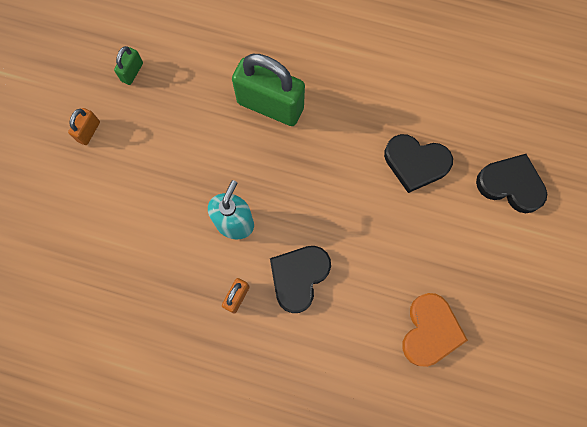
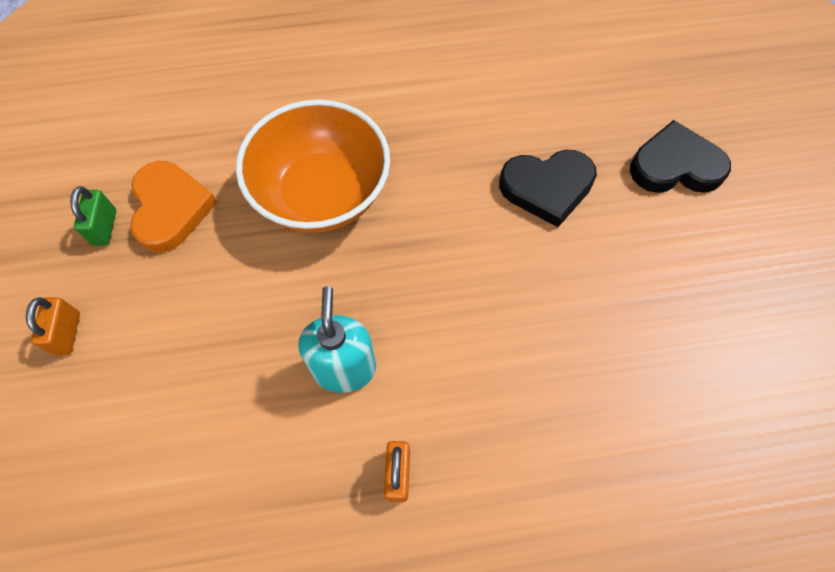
camera: 25 degrees left, 10 degrees down
green padlock [232,54,305,126] -> orange bowl [236,100,390,233]
black heart [270,246,331,313] -> none
orange heart [403,293,468,367] -> orange heart moved to [130,161,217,252]

